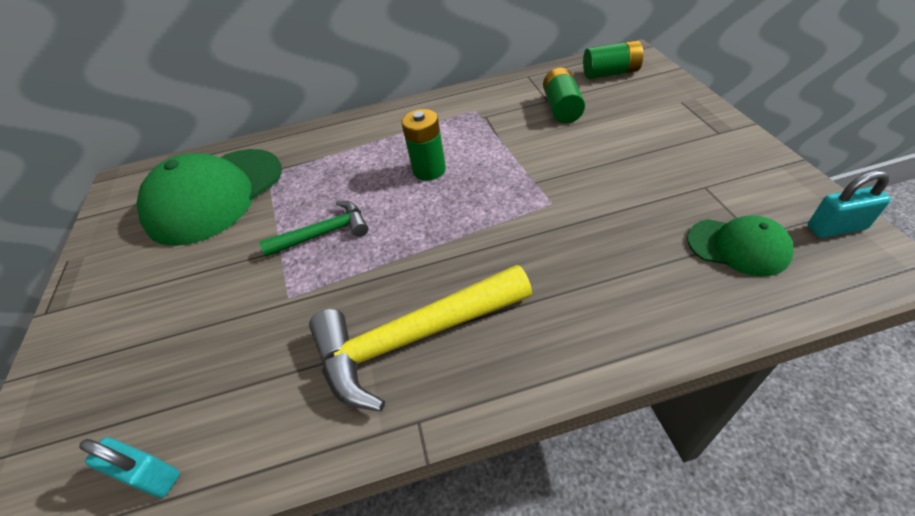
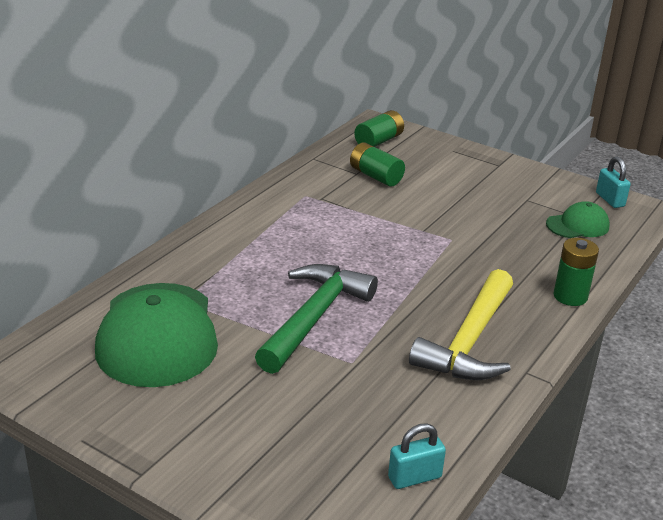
camera: 50 degrees left, 15 degrees down
green hammer [259,201,368,257] -> green hammer [255,264,378,374], size x1.71
green battery [402,109,446,181] -> green battery moved to [554,238,599,306]
turquoise padlock [808,171,891,238] -> turquoise padlock turned 60 degrees counterclockwise [596,156,631,208]

